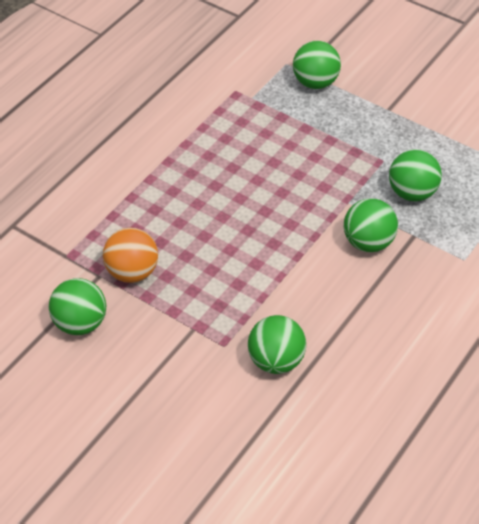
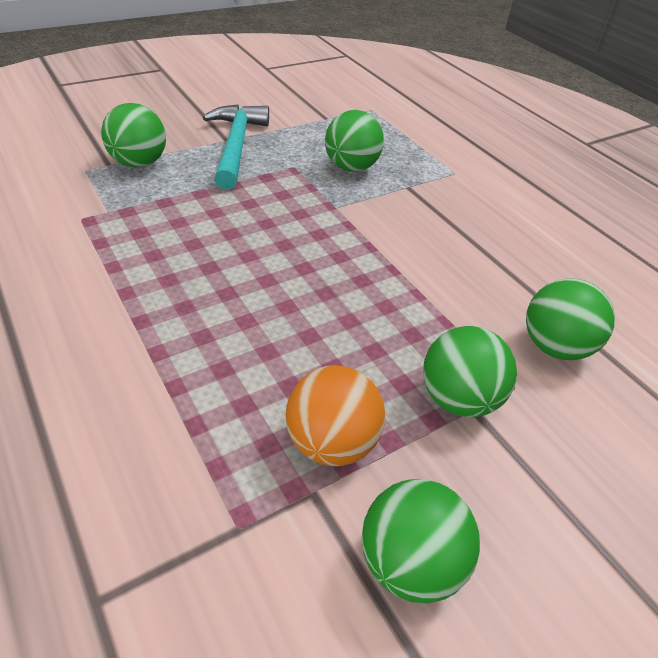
camera: 70 degrees left, 5 degrees down
green ball [344,198,398,252] -> green ball moved to [423,326,517,417]
none -> turquoise hammer [203,104,269,190]

